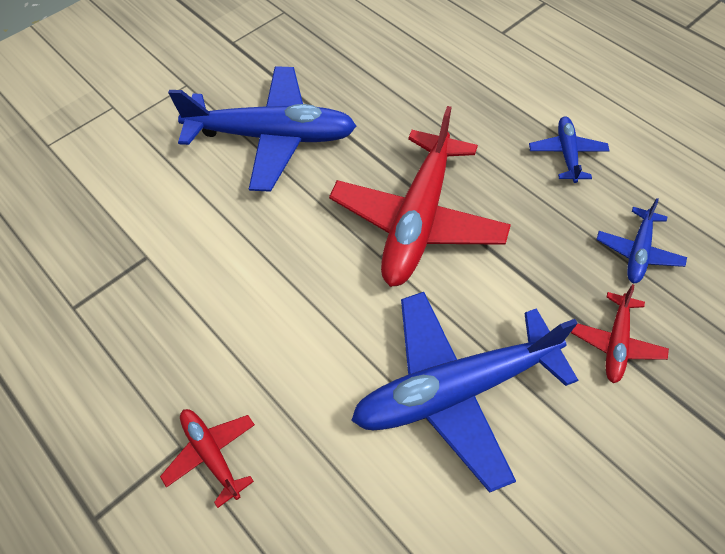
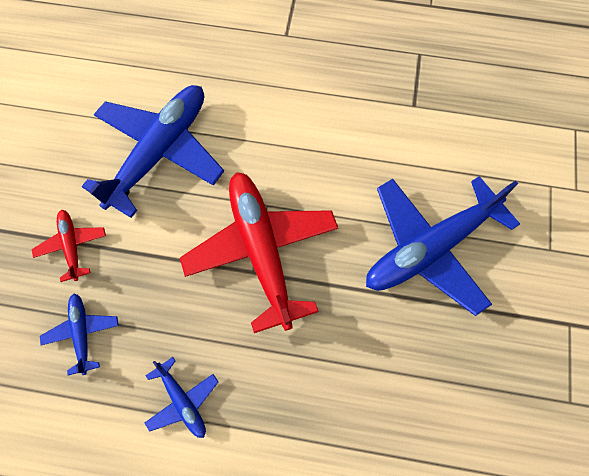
camera: 140 degrees right, 10 degrees up
red plane [160,409,255,508] -> none

